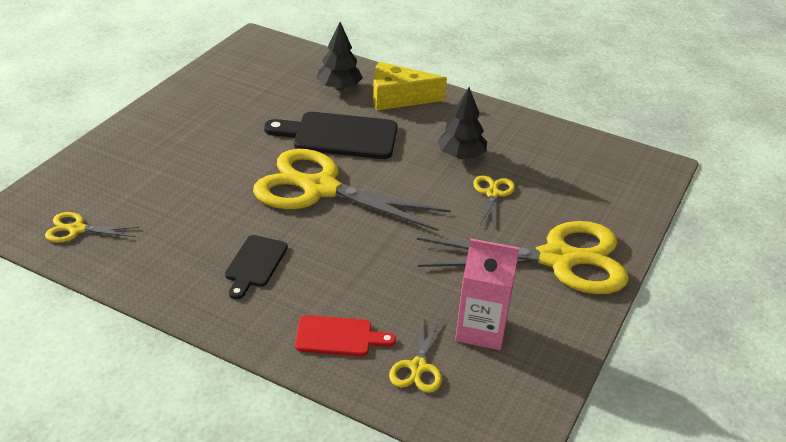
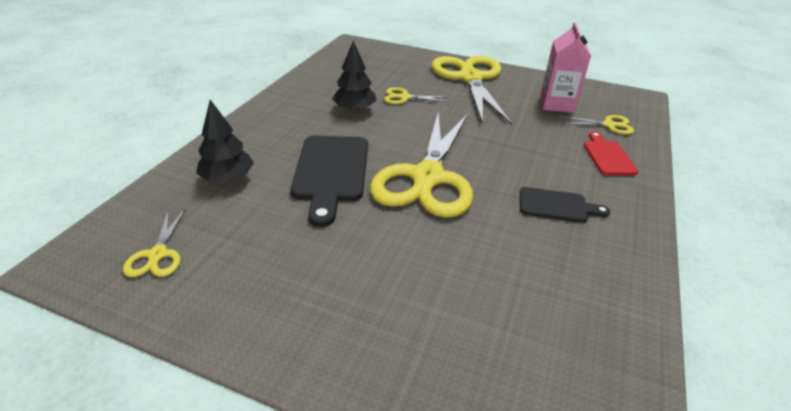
camera: 95 degrees left, 0 degrees up
yellow scissors [45,212,140,242] -> yellow scissors moved to [123,208,186,277]
yellow cheese [373,62,447,111] -> none

